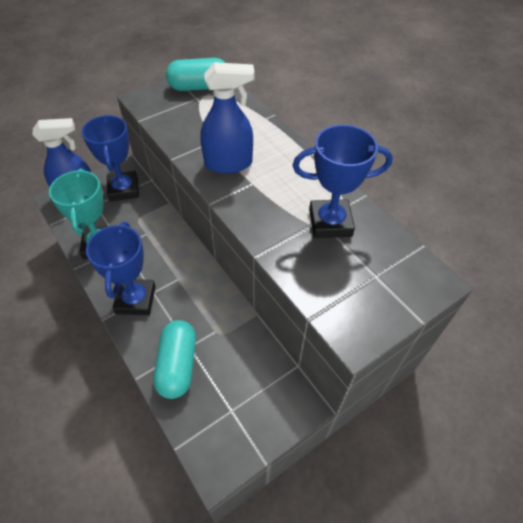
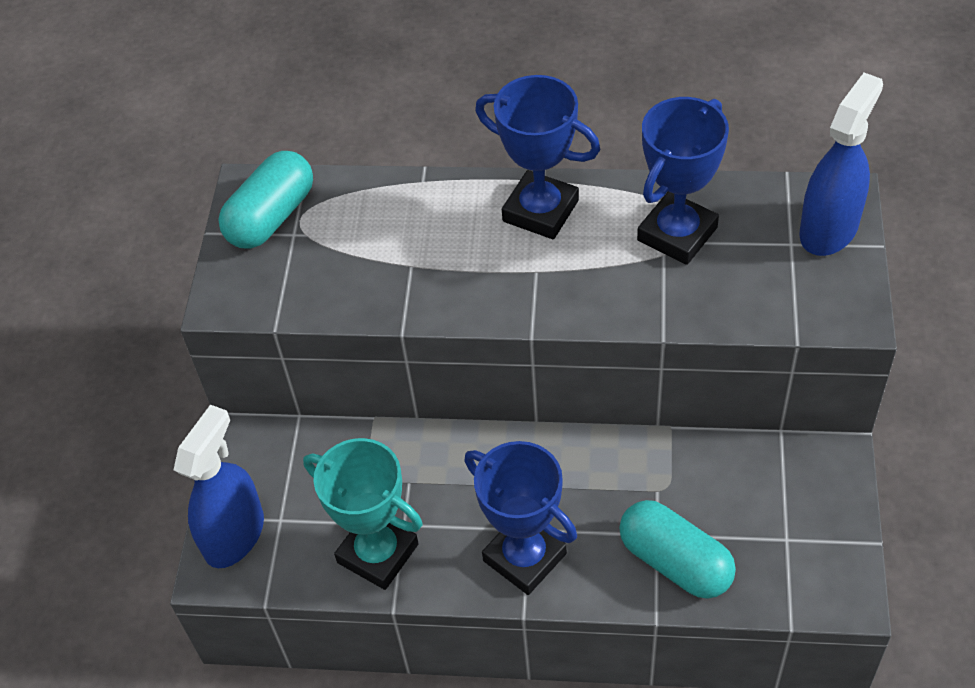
camera: 45 degrees left, 0 degrees up
blue trophy [82,115,139,201] -> blue trophy moved to [475,75,601,239]
blue spray bottle [200,62,255,174] -> blue spray bottle moved to [799,73,883,256]

